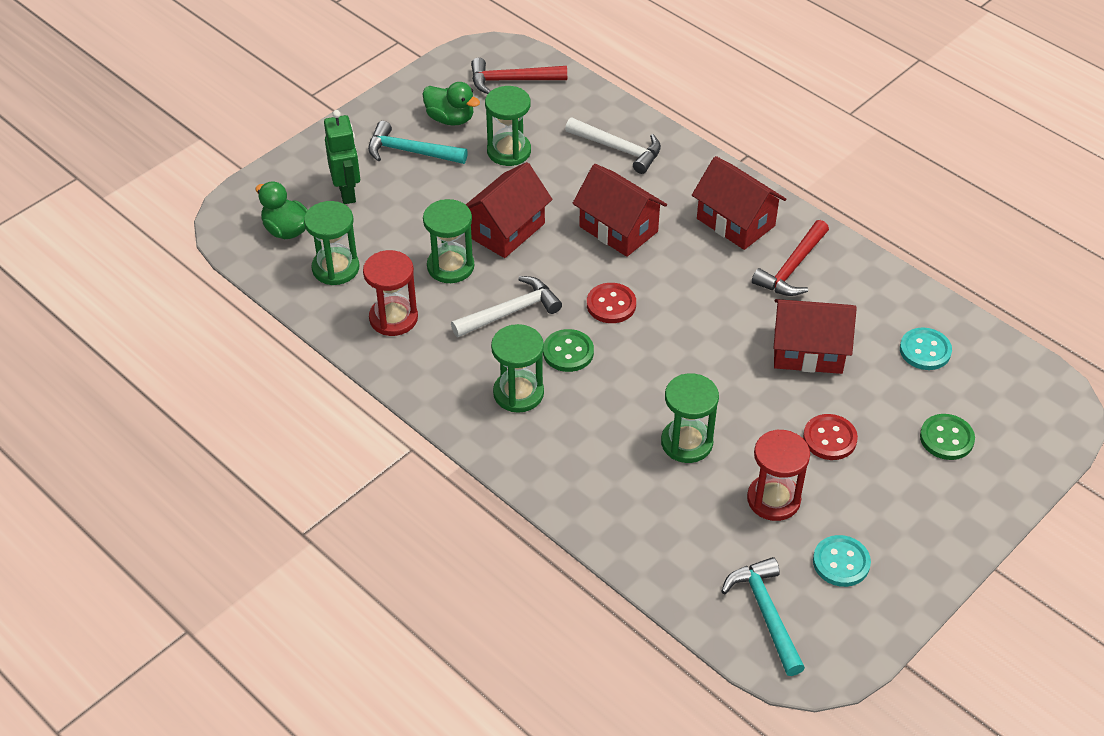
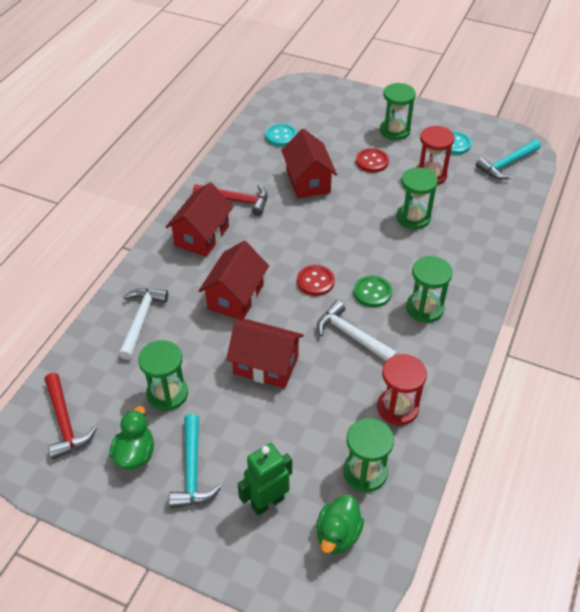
camera: 110 degrees left, 0 degrees up
green hourglass [423,199,474,283] -> green hourglass moved to [380,83,416,140]
green button [920,414,975,460] -> none

